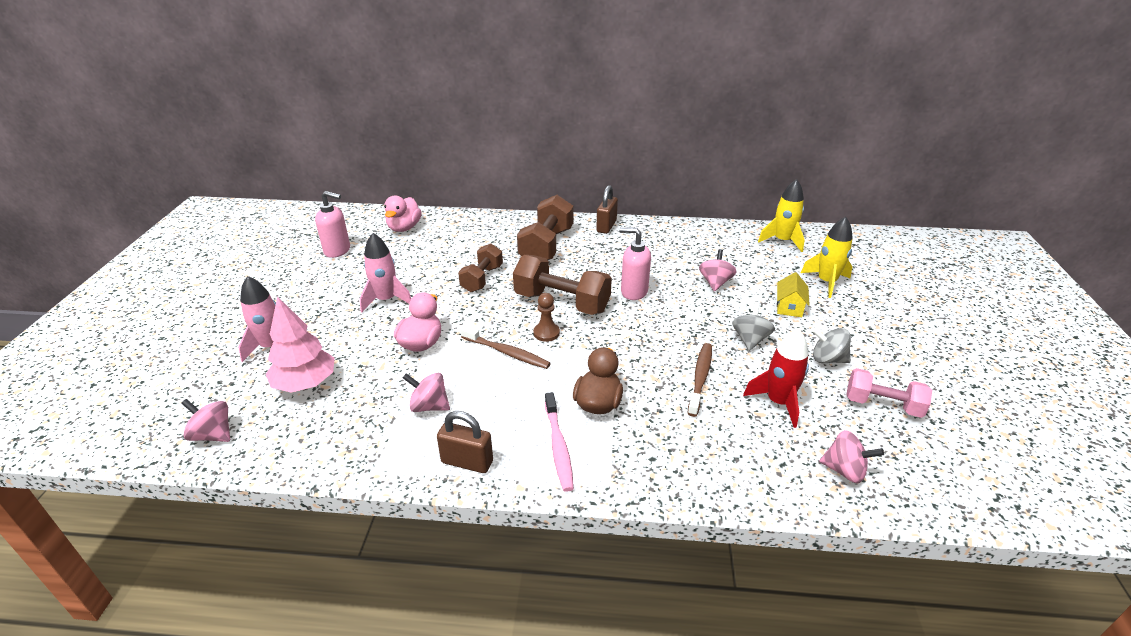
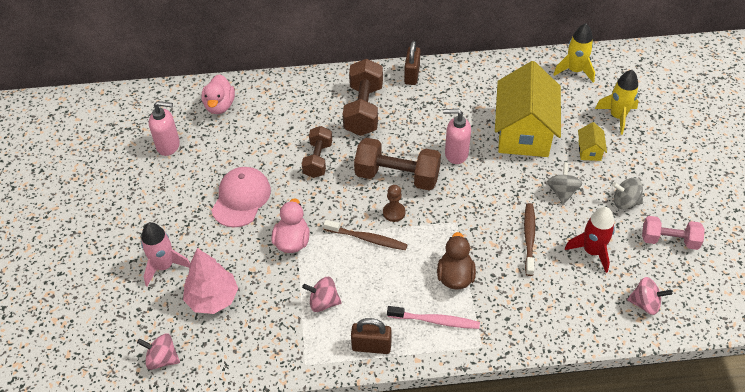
camera: 10 degrees left, 15 degrees up
pink rocket [360,233,411,312] -> pink cap [211,167,271,227]
pink toothbrush [545,392,574,492] -> pink toothbrush turned 60 degrees counterclockwise [387,306,480,329]
pink spinning top [699,249,737,291] -> yellow house [495,61,561,157]

